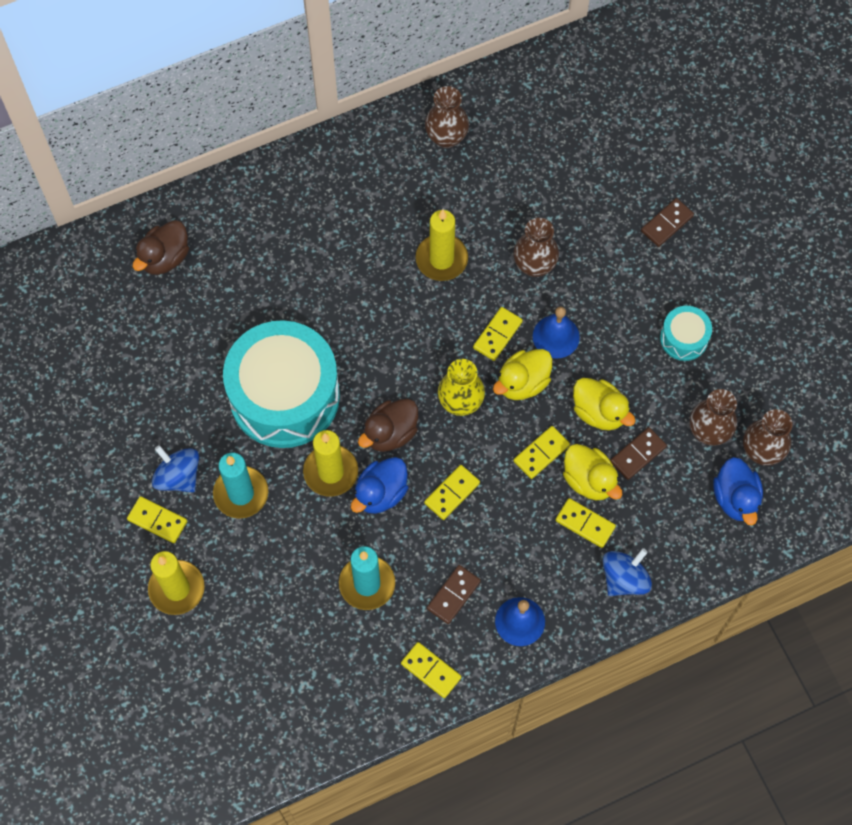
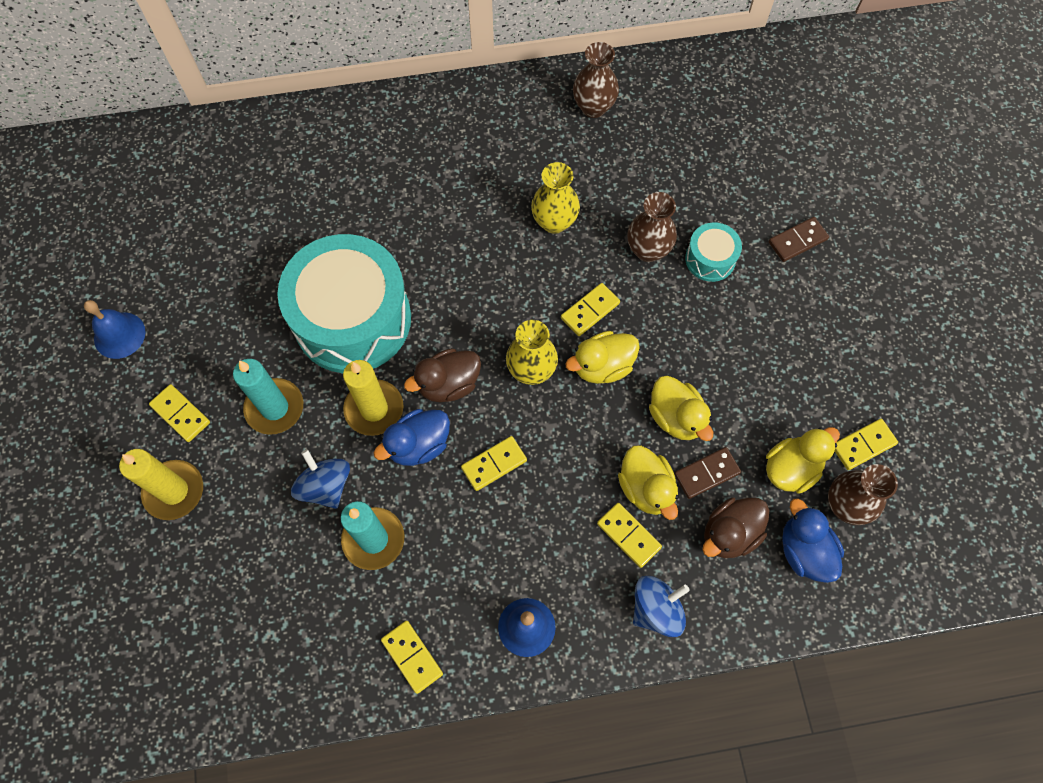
camera: 15 degrees right, 0 degrees up
brown duck [133,220,189,275] -> brown duck moved to [702,498,769,558]
blue spinning top [152,445,199,493] -> blue spinning top moved to [291,449,350,509]
yellow candle [416,210,468,281] -> yellow vase [531,162,580,234]
brown domino [427,565,481,624] -> none
yellow domino [513,426,570,479] -> yellow domino moved to [835,419,898,470]
blue bell [533,307,580,359] -> blue bell moved to [84,300,145,359]
turquoise drum [660,306,712,361] -> turquoise drum moved to [685,222,742,282]
brown vase [690,389,737,446] -> yellow duck [766,427,840,494]
blue duck [713,457,763,525] -> blue duck turned 150 degrees clockwise [782,498,844,583]

